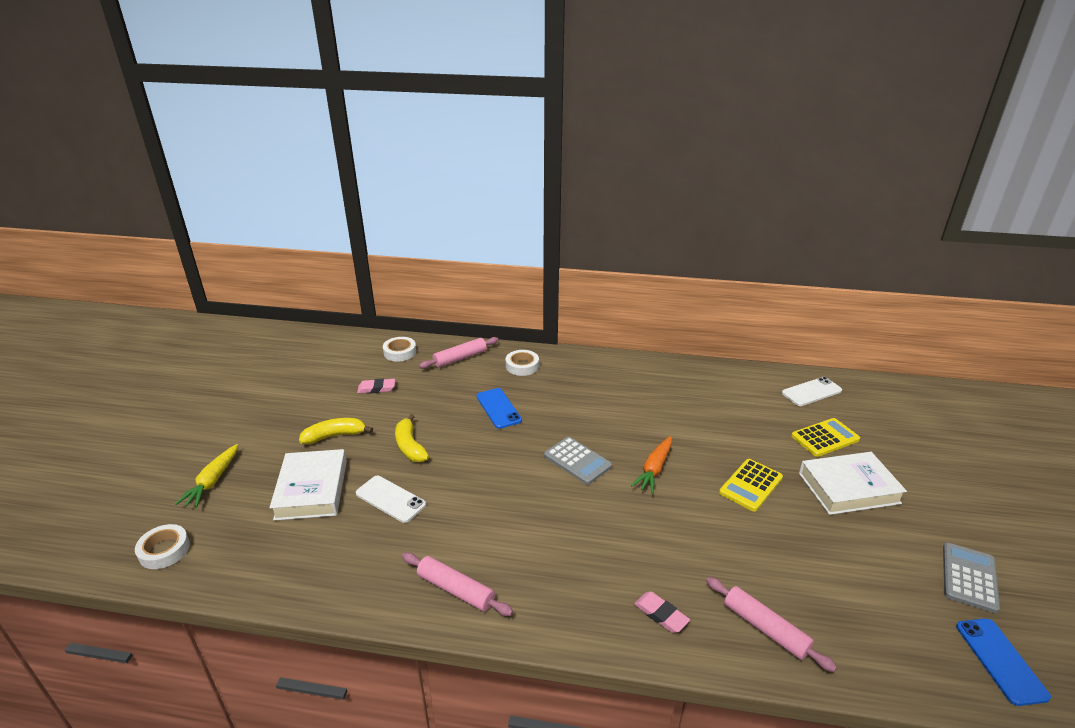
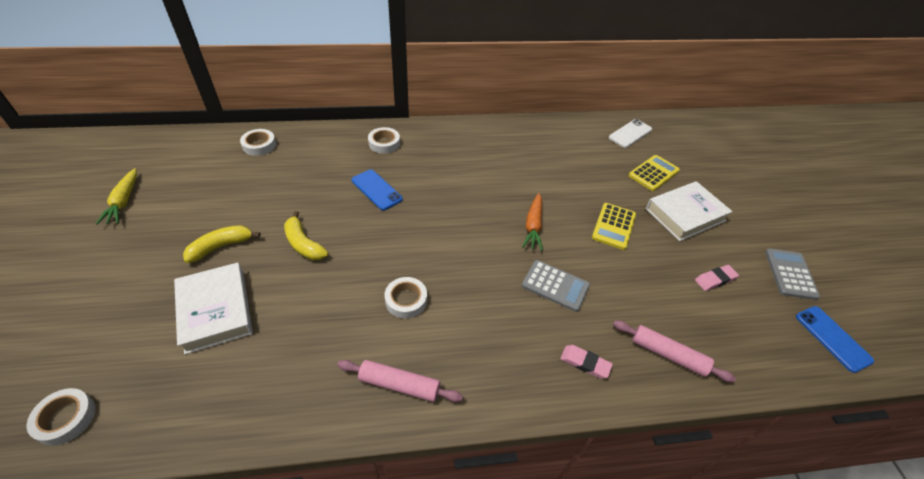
camera: 20 degrees left, 15 degrees up
yellow carrot [175,444,238,508] -> yellow carrot moved to [96,168,137,225]
white phone [356,476,426,523] -> none
pink eraser [357,378,395,393] -> pink eraser moved to [695,265,739,291]
pink rolling pin [419,337,499,369] -> none
grey calculator [544,437,612,485] -> grey calculator moved to [522,260,590,312]
none -> white tape [385,277,427,318]

